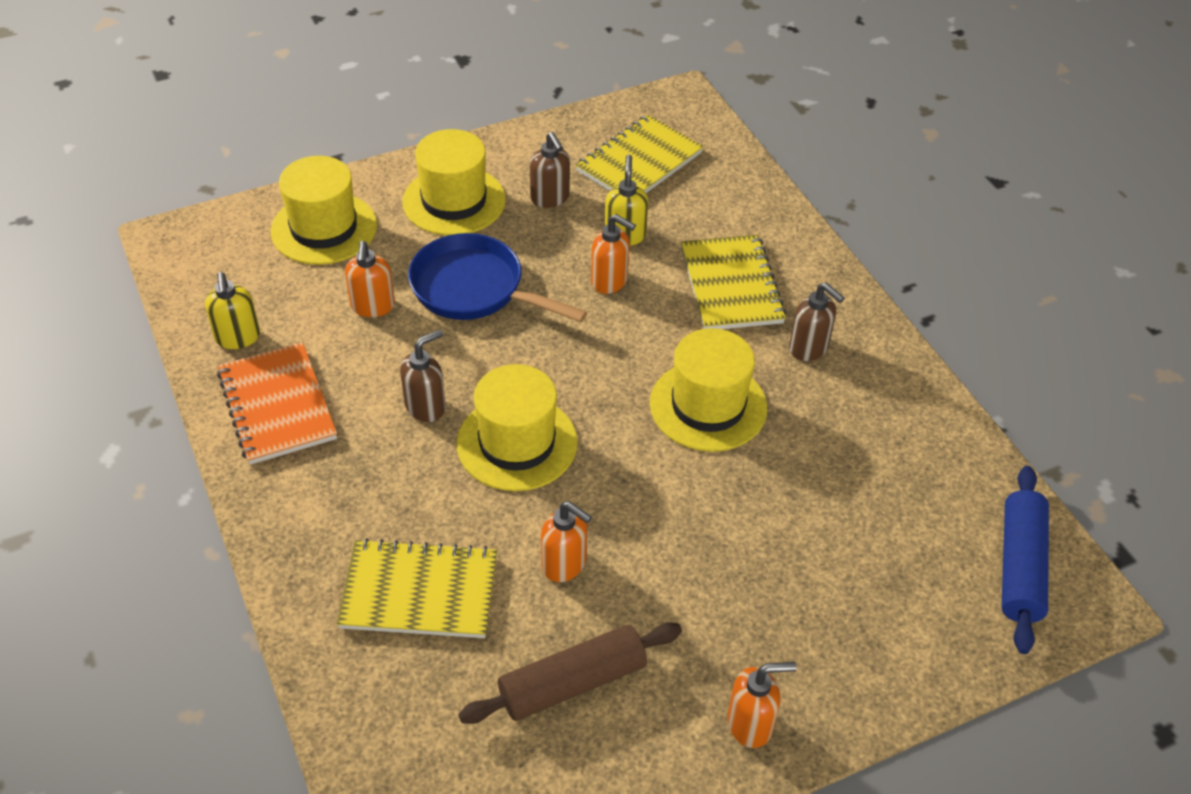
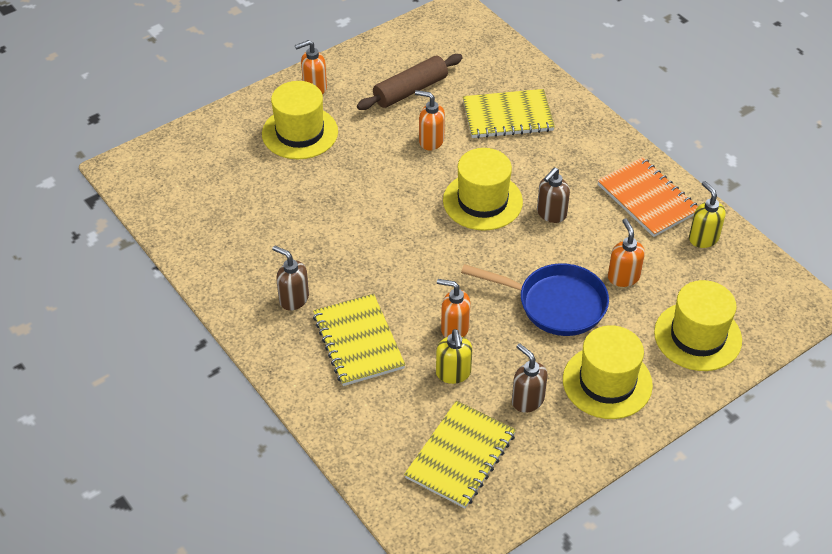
camera: 170 degrees right, 0 degrees up
yellow hat [650,328,767,452] -> yellow hat moved to [262,81,338,159]
blue rolling pin [1001,466,1049,654] -> none

